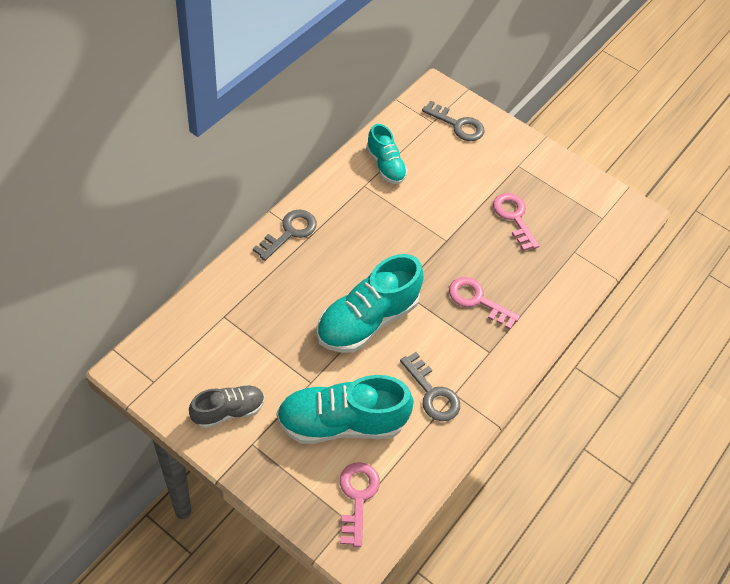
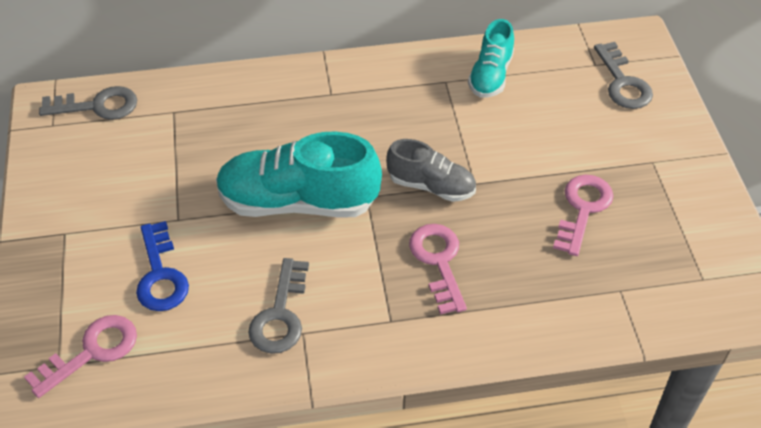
camera: 50 degrees right, 5 degrees down
grey shoe [189,385,265,429] -> grey shoe moved to [386,139,476,202]
grey key [253,210,317,261] -> grey key moved to [39,86,137,120]
turquoise shoe [277,375,414,444] -> blue key [136,221,189,311]

